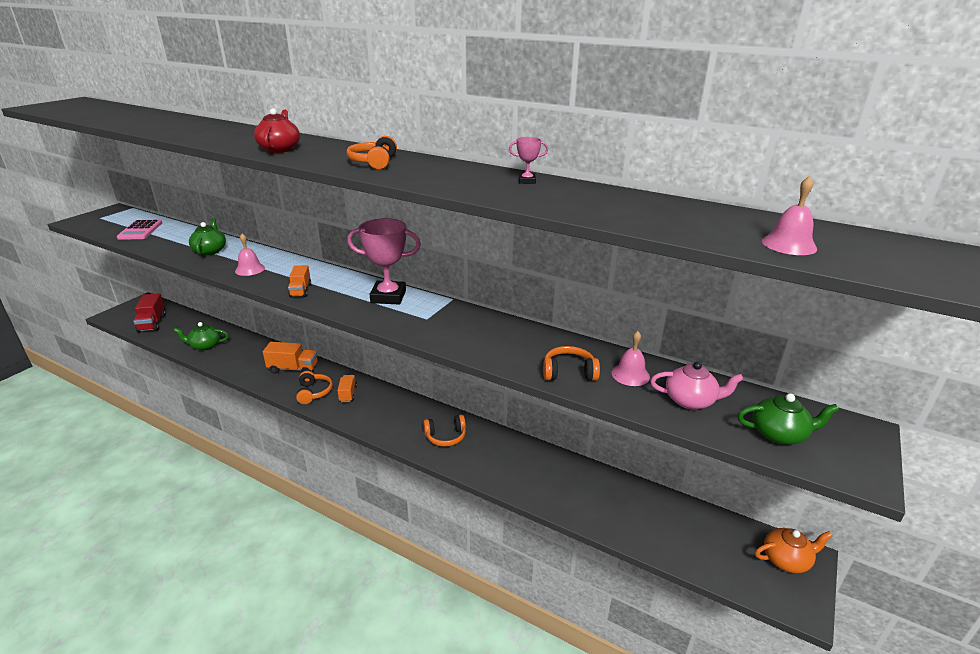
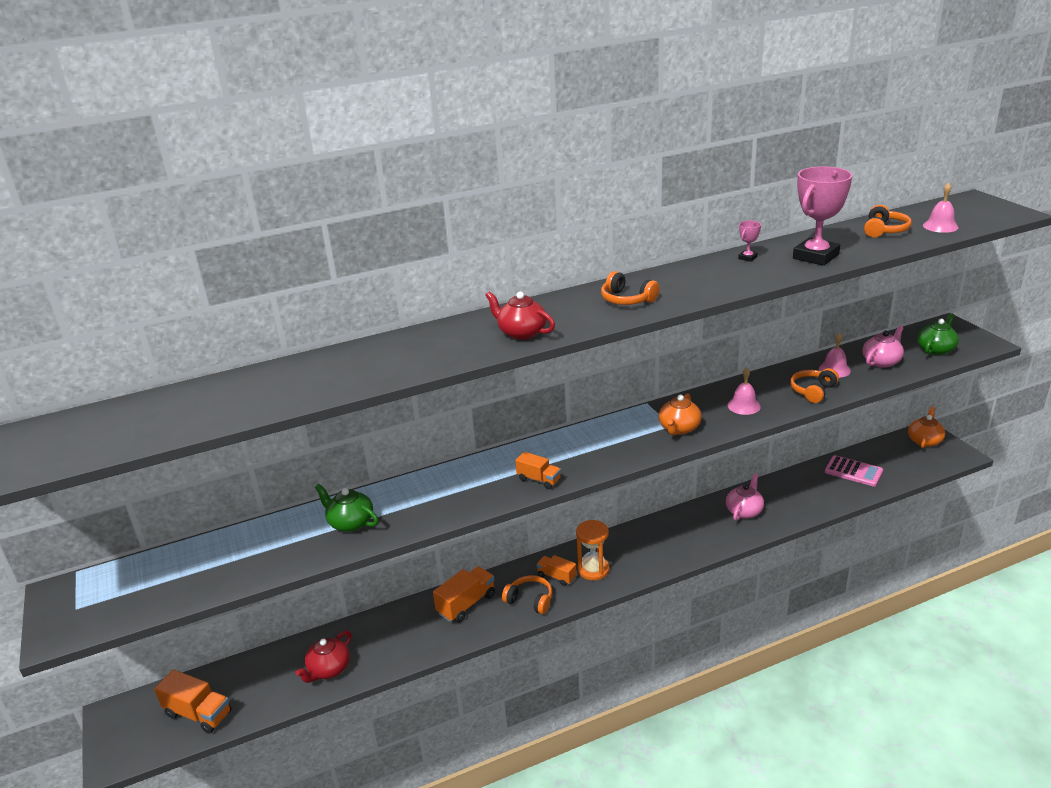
camera: 50 degrees left, 0 degrees up
pink calculator [116,220,162,240] -> pink calculator moved to [825,455,883,486]
red truck [133,293,166,332] -> orange truck [154,669,232,734]
green teapot [174,322,229,350] -> red teapot [296,631,352,683]
pink bell [235,234,265,276] -> pink bell moved to [728,368,761,415]
pink trophy [347,218,421,304] -> pink trophy moved to [793,166,853,266]
orange headphones [423,415,466,447] -> orange headphones moved to [864,205,912,238]
none -> orange hourglass [576,520,609,580]
none -> orange teapot [659,393,702,435]
none -> pink teapot [726,473,764,521]

